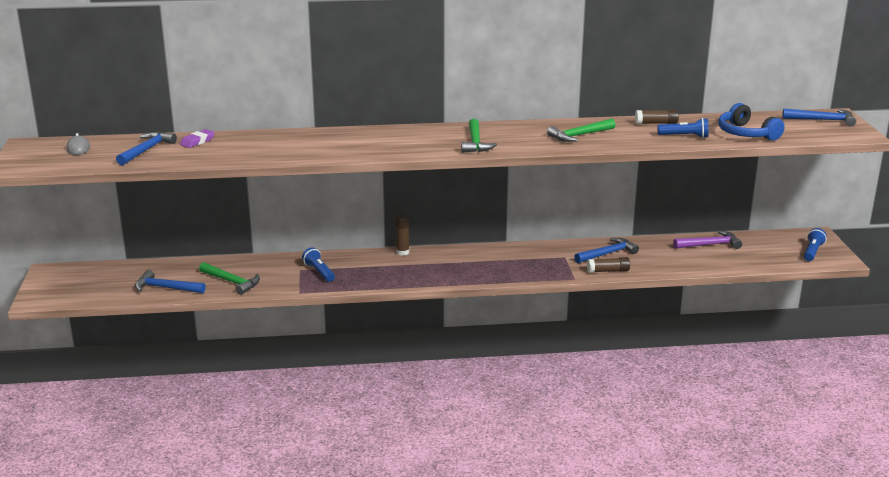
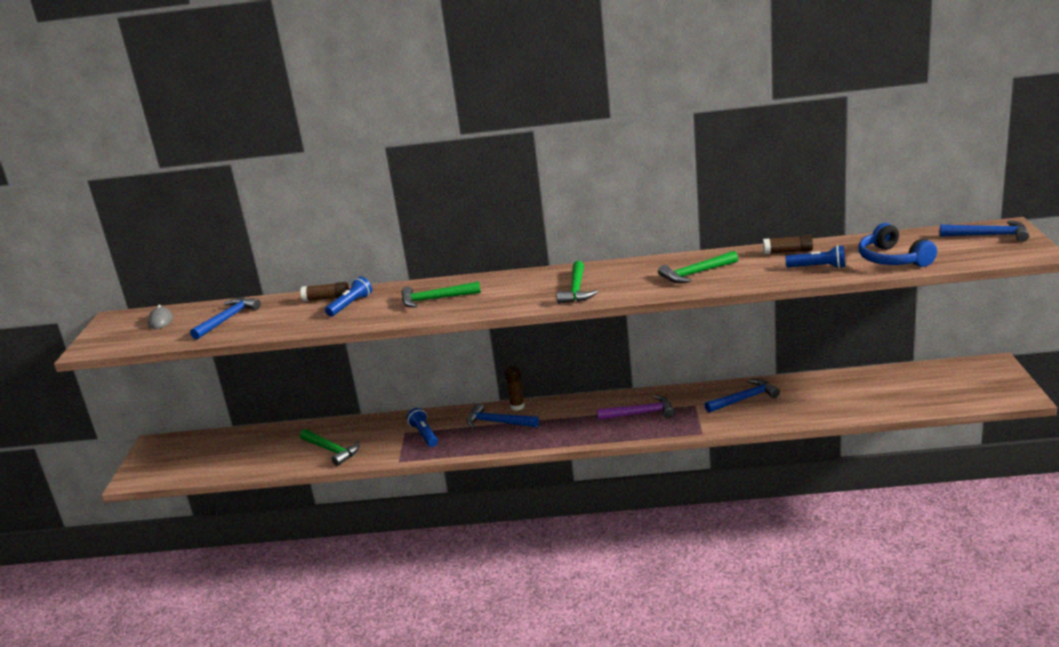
camera: 10 degrees right, 0 degrees up
blue hammer [135,270,206,293] -> blue hammer moved to [467,404,539,428]
purple eraser [180,129,215,148] -> none
brown glue stick [587,257,630,273] -> brown glue stick moved to [301,282,349,302]
purple hammer [673,231,742,249] -> purple hammer moved to [597,395,675,420]
blue flashlight [804,228,827,261] -> blue flashlight moved to [325,277,372,316]
none -> green hammer [401,281,481,307]

